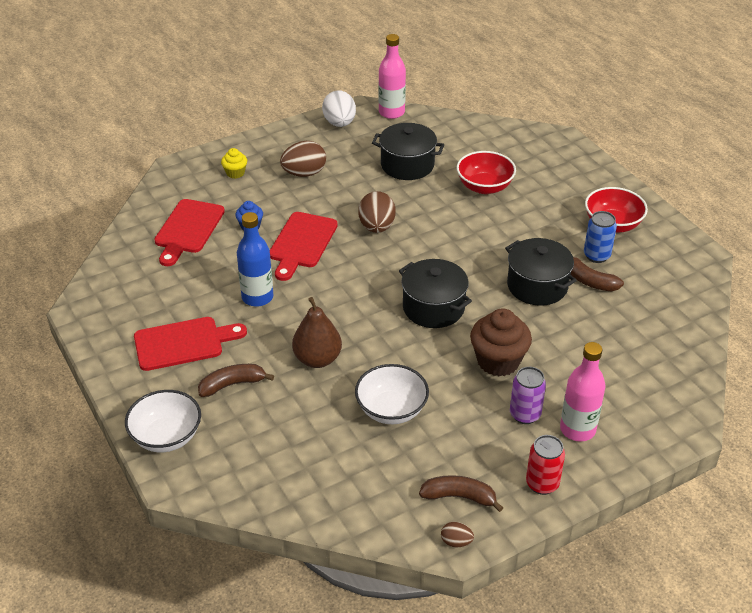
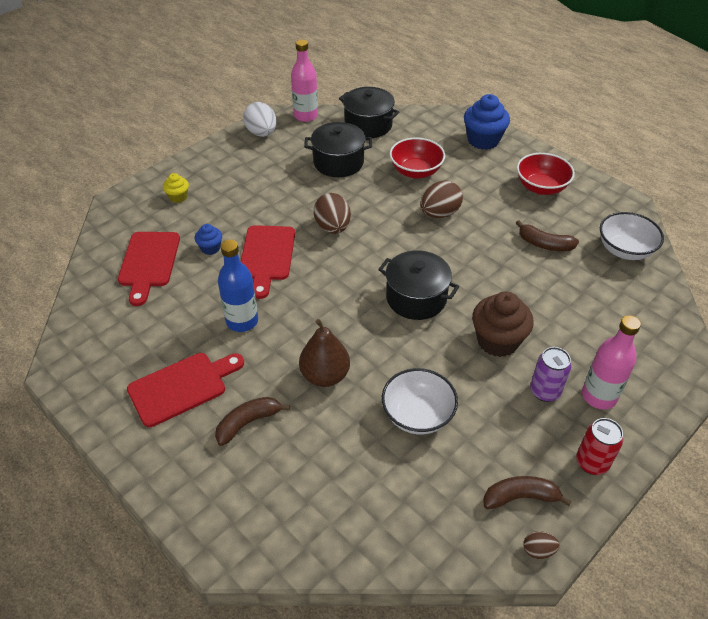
camera: 15 degrees left, 5 degrees up
white bowl [125,390,201,452] -> white bowl moved to [600,212,664,260]
brown egg [280,141,326,177] -> brown egg moved to [420,180,463,218]
black pot [505,238,577,306] -> black pot moved to [339,87,399,138]
blue can [584,211,617,263] -> none
none -> blue cupcake [464,94,510,150]

